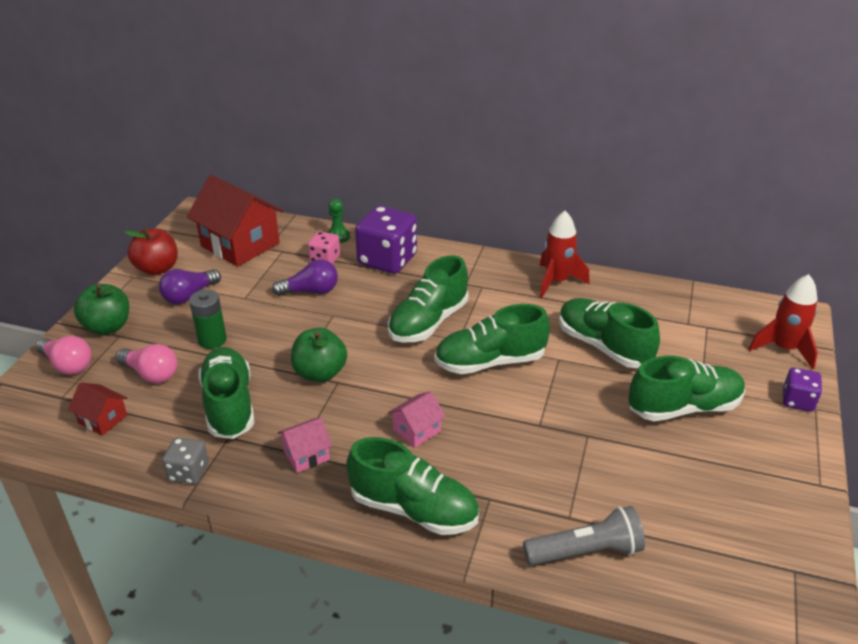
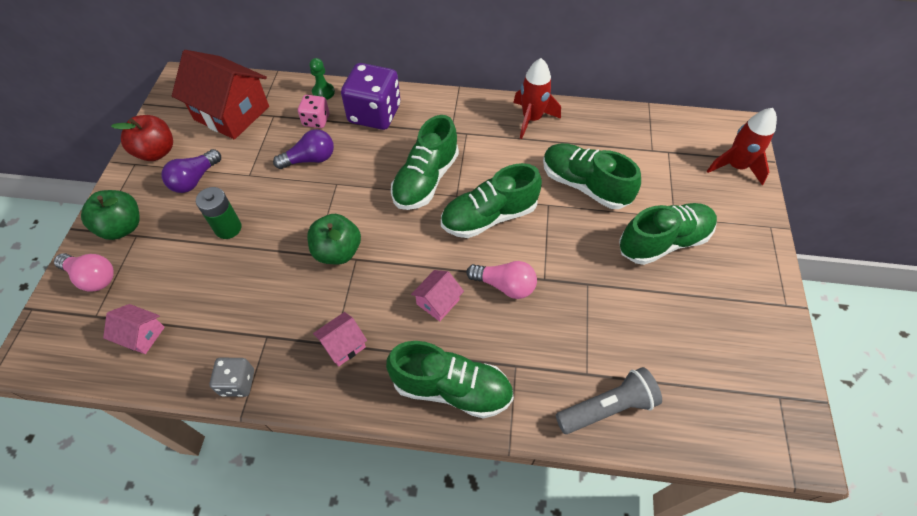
camera: 10 degrees left, 20 degrees up
red house [68,382,127,436] -> pink house [103,304,165,354]
pink light bulb [115,344,178,383] -> pink light bulb moved to [466,261,537,299]
green shoe [198,347,254,439] -> none
purple dice [783,368,822,412] -> none

